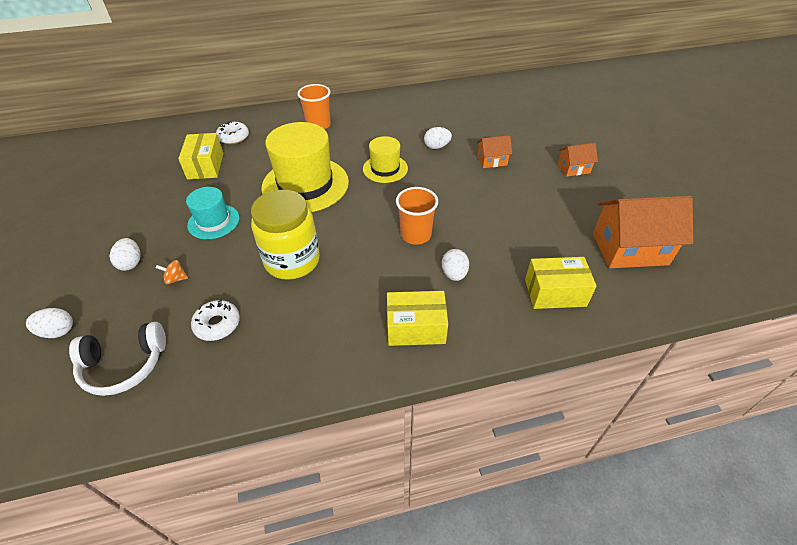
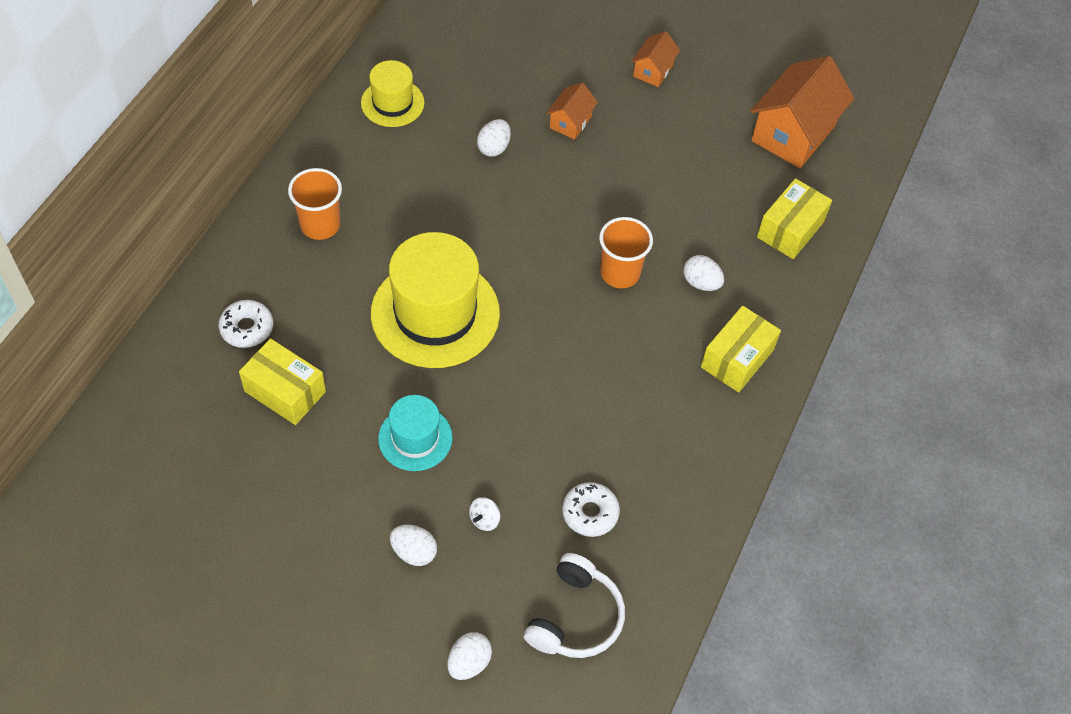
camera: 55 degrees left, 10 degrees up
orange spinning top [156,260,188,284] -> white spinning top [469,497,500,531]
yellow jar [251,190,320,280] -> none
yellow hat [363,136,408,183] -> yellow hat moved to [361,60,425,127]

